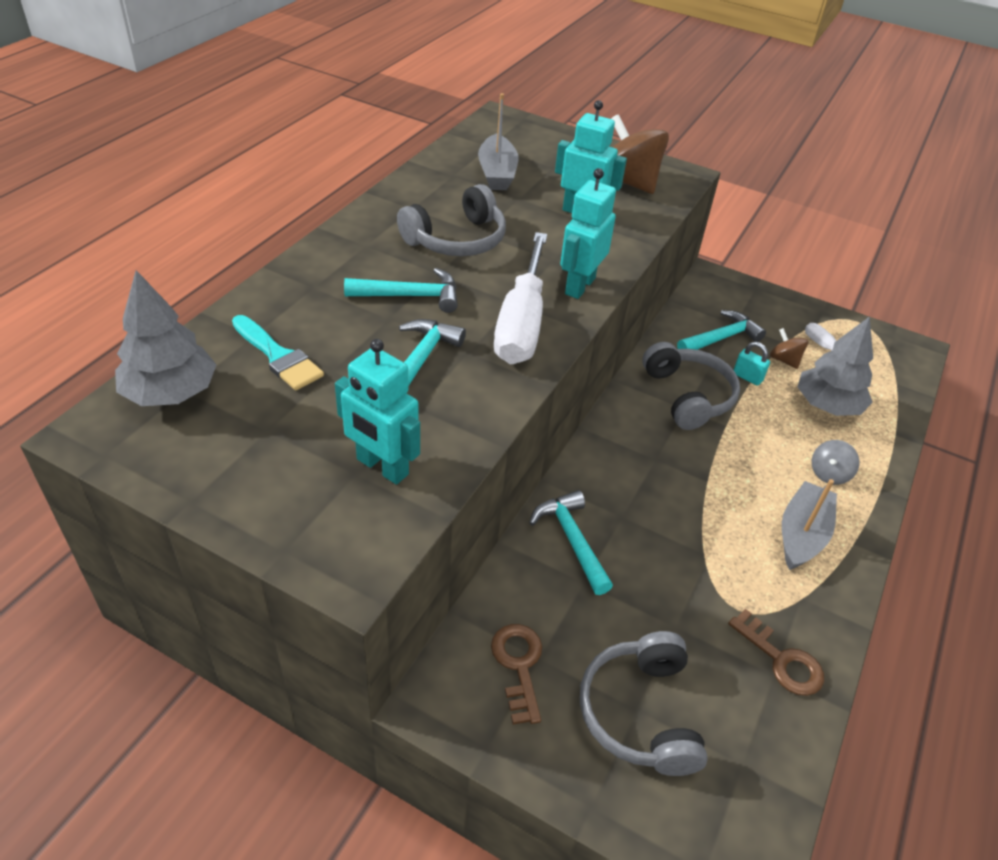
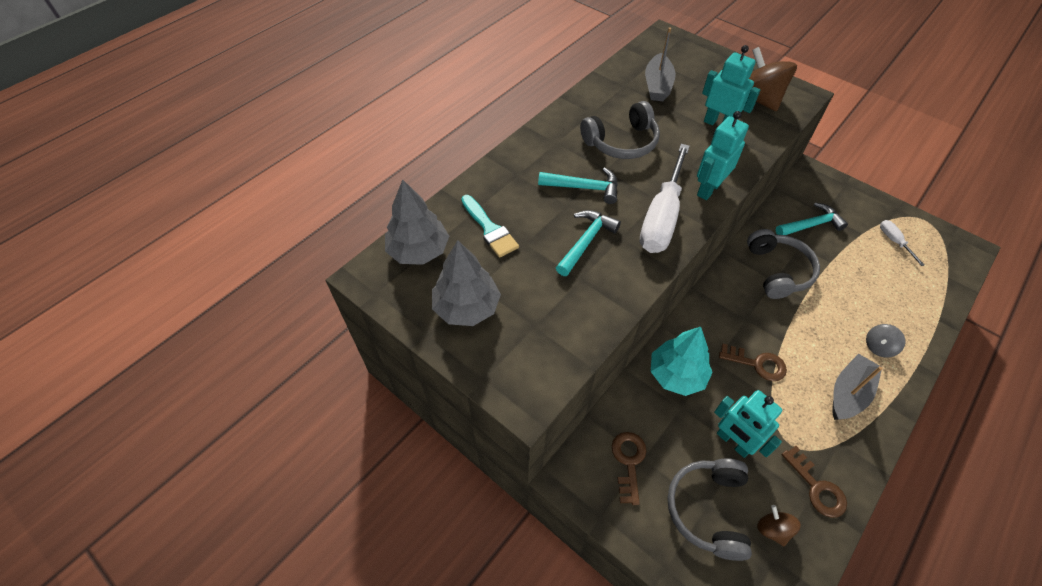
camera: 15 degrees right, 10 degrees up
turquoise robot [335,339,420,485] -> turquoise robot moved to [714,390,782,458]
turquoise hammer [529,490,613,595] -> turquoise tree [651,327,713,396]
turquoise padlock [734,342,770,386] -> none
brown spinning top [770,328,809,369] -> brown spinning top moved to [757,505,801,546]
grey tree [798,316,873,416] -> grey tree moved to [432,240,501,326]
none -> brown key [719,344,787,381]

